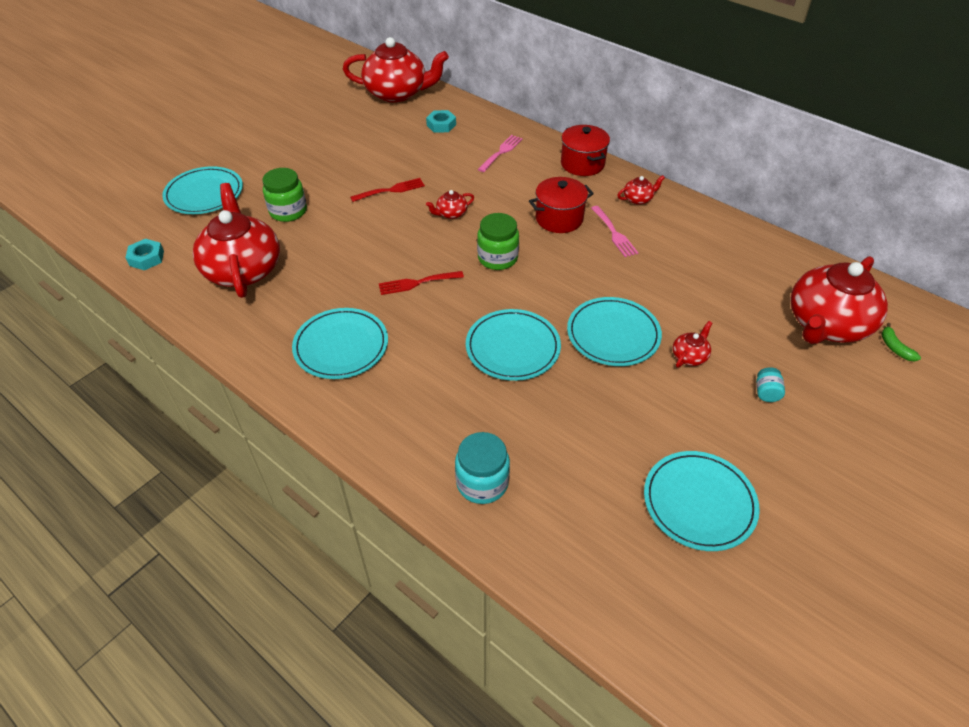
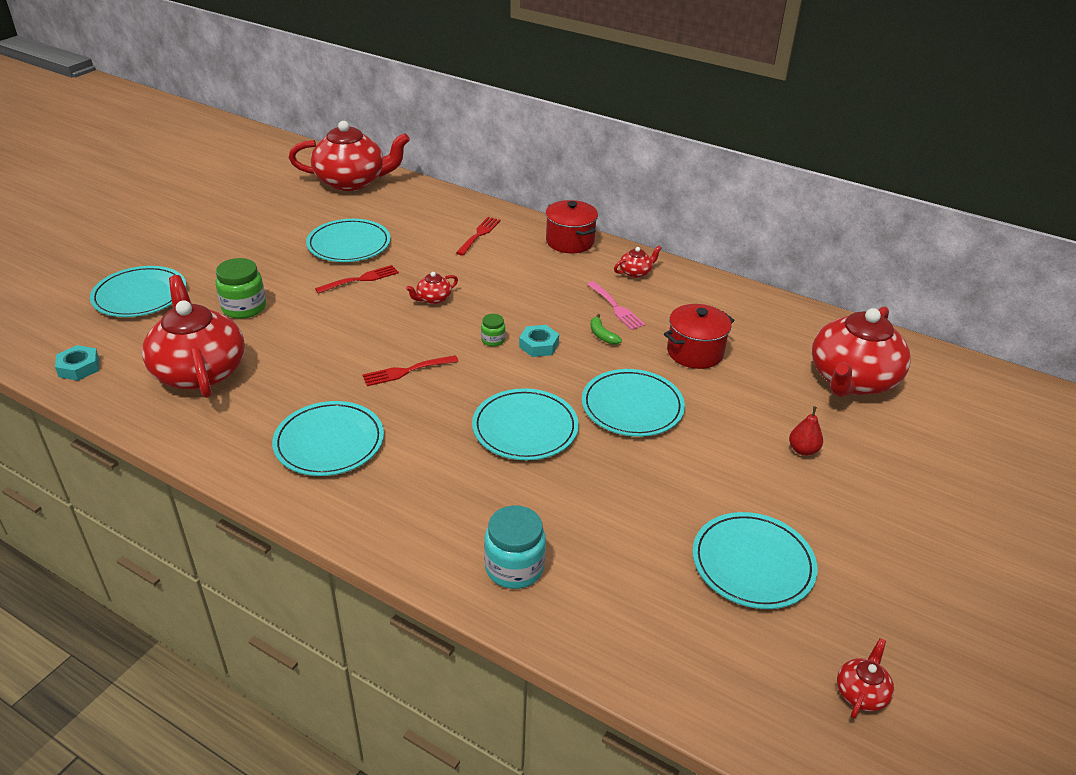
camera: 10 degrees left, 10 degrees down
turquoise nut [426,110,456,133] -> turquoise nut moved to [519,325,559,357]
green jar [477,213,519,270] -> green jar [481,314,505,346], size x0.53
pink fork [478,135,523,172] -> red fork [456,217,501,256]
red pot [529,177,594,233] -> red pot moved to [664,304,735,369]
red teapot [673,321,712,368] -> red teapot moved to [837,638,894,719]
turquoise jar [756,367,785,402] -> red pear [789,406,823,456]
green banana [881,323,921,362] -> green banana moved to [591,314,622,345]
none -> turquoise plate [306,219,391,262]

